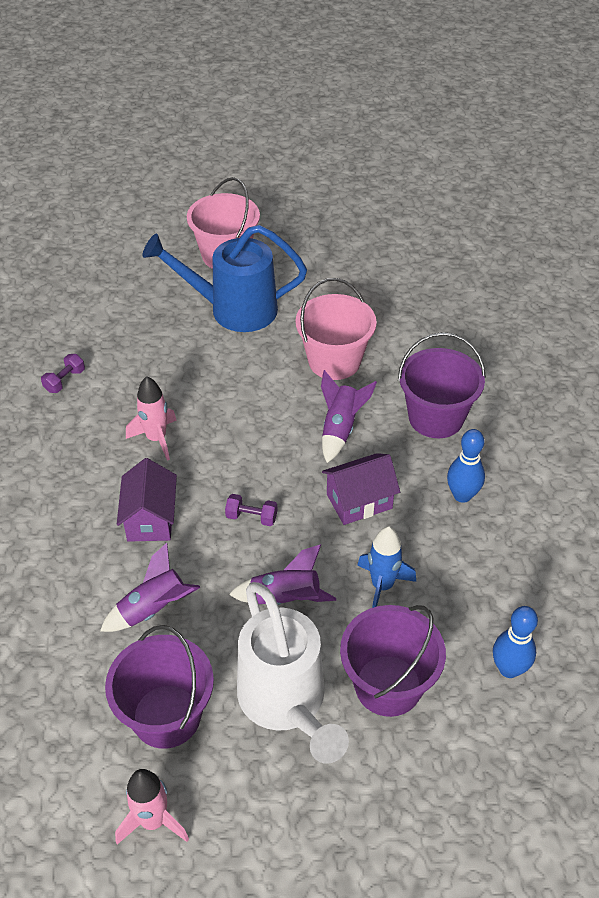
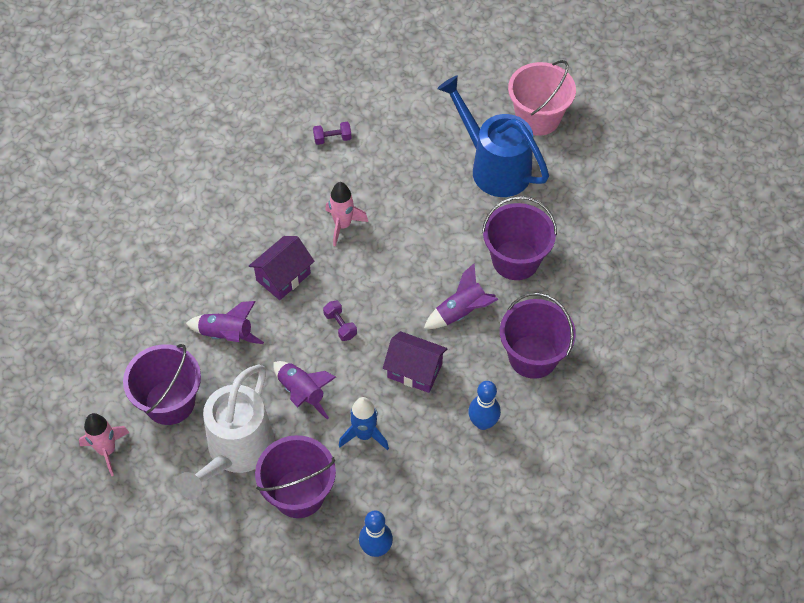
camera: 45 degrees right, 10 degrees up
pink bucket [295,278,377,380] -> purple bucket [482,196,557,280]

